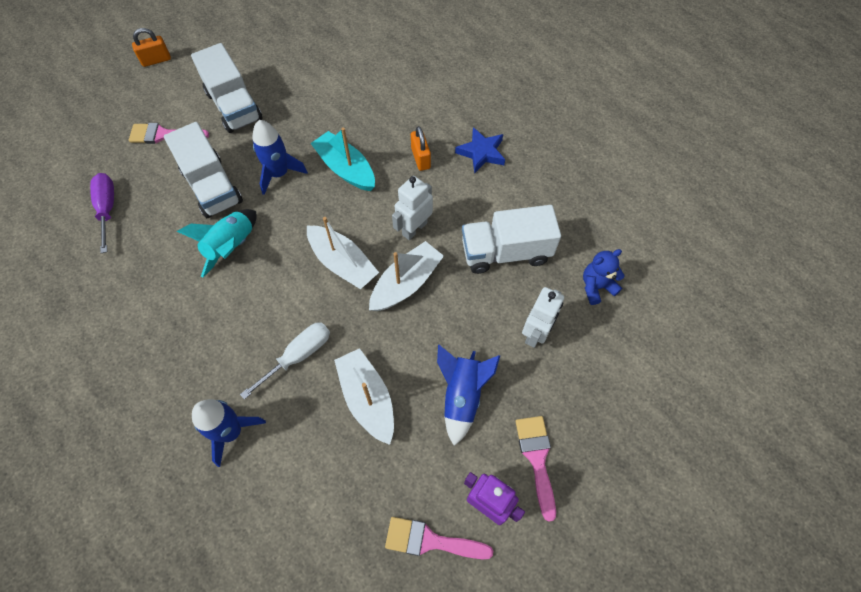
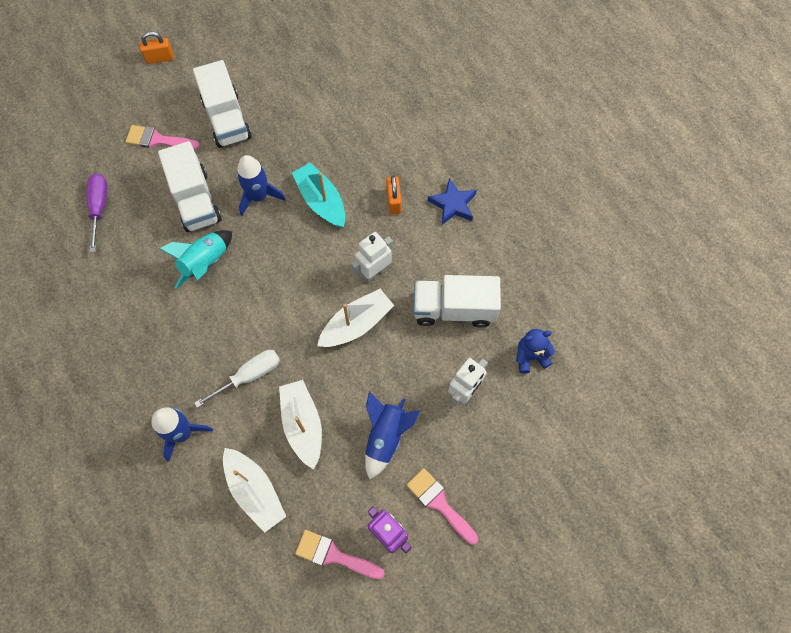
camera: 10 degrees right, 5 degrees up
white boat [307,217,379,289] -> white boat moved to [223,448,286,533]
pink brush [516,416,556,522] -> pink brush turned 45 degrees counterclockwise [406,468,478,545]

